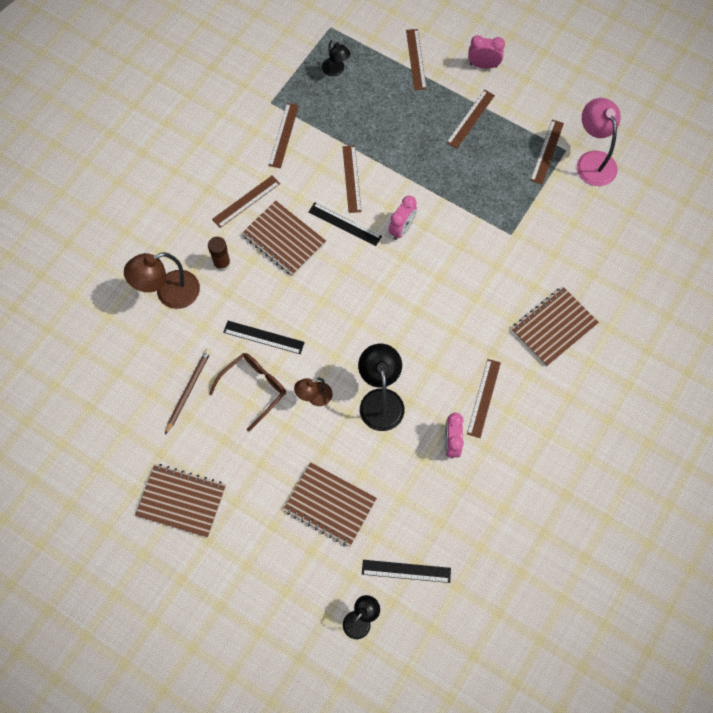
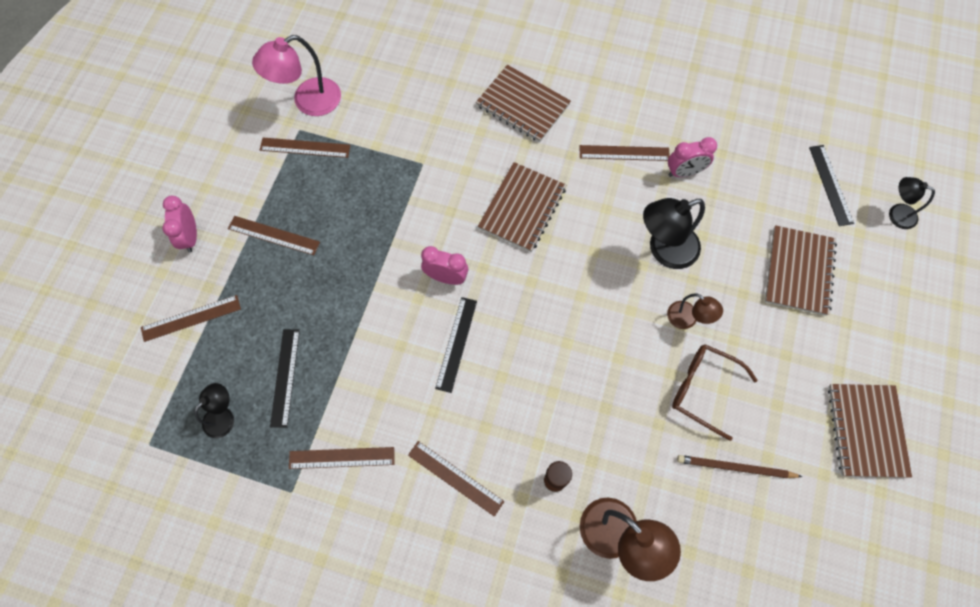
camera: 105 degrees left, 0 degrees up
black ruler [223,321,305,354] -> black ruler moved to [270,329,300,428]
brown notebook [242,200,326,276] -> brown notebook moved to [478,162,566,252]
brown ruler [342,145,362,213] -> none

